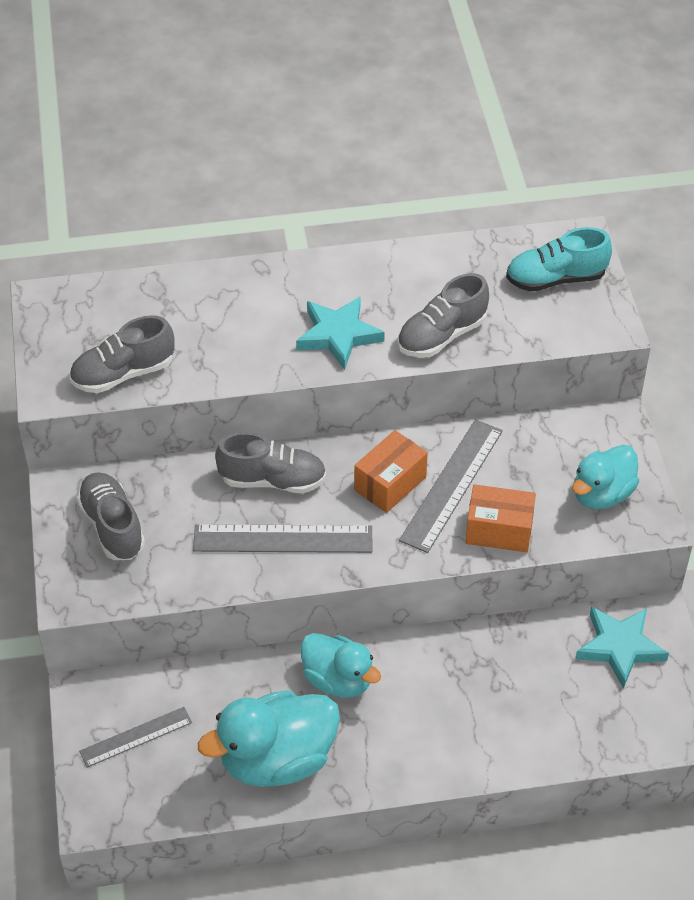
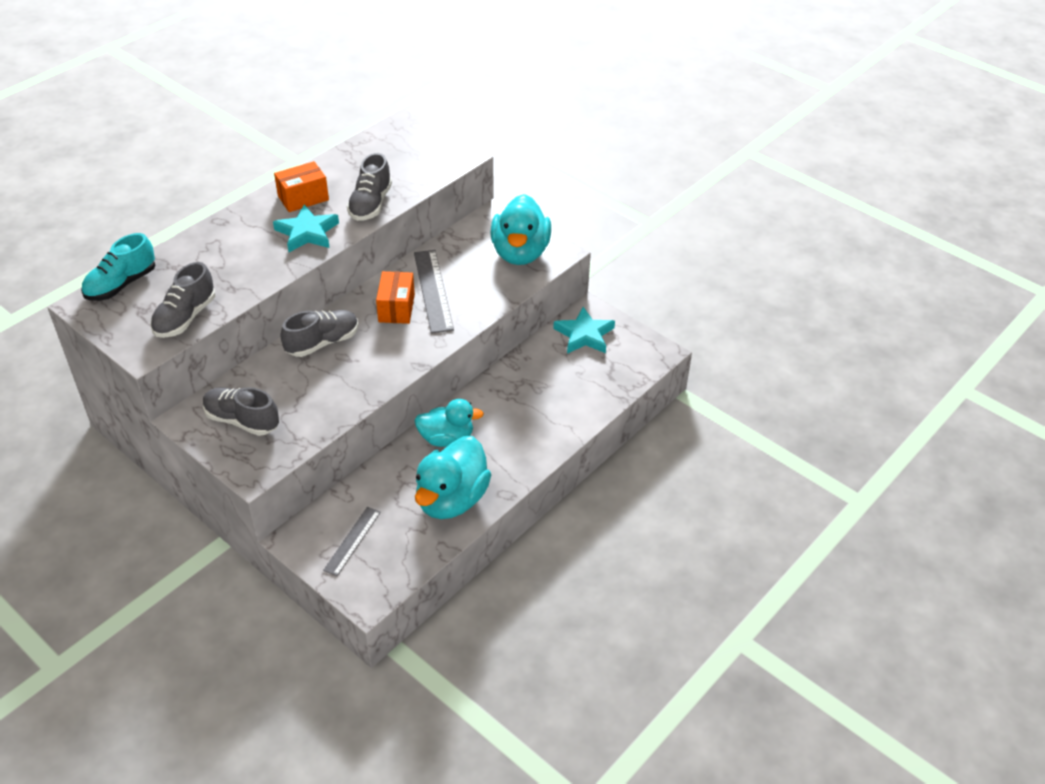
camera: 40 degrees left, 5 degrees down
grey ruler [193,524,372,553] -> none
orange box [466,484,536,552] -> orange box moved to [274,161,329,212]
turquoise shoe [506,227,612,292] -> turquoise shoe moved to [81,233,155,301]
turquoise duck [572,445,639,509] -> turquoise duck [490,194,551,265], size x1.51

